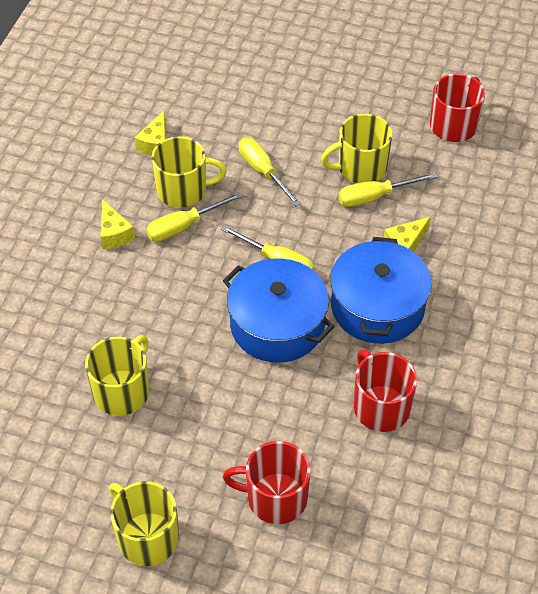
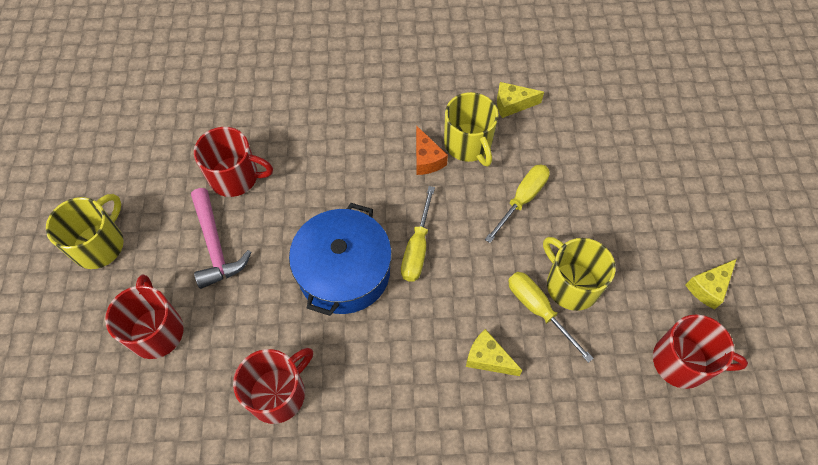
camera: 70 degrees right, 10 degrees up
yellow mug [85,335,149,416] -> red mug [194,127,273,197]
yellow cheese [100,199,135,249] -> yellow cheese moved to [685,259,737,309]
yellow screwdriver [146,192,242,242] -> orange cheese [416,125,448,175]
blue pot [330,237,432,344] -> none
none -> pink hammer [191,188,252,289]

